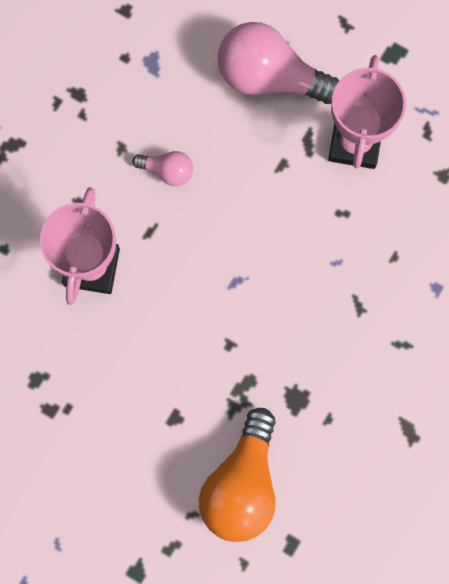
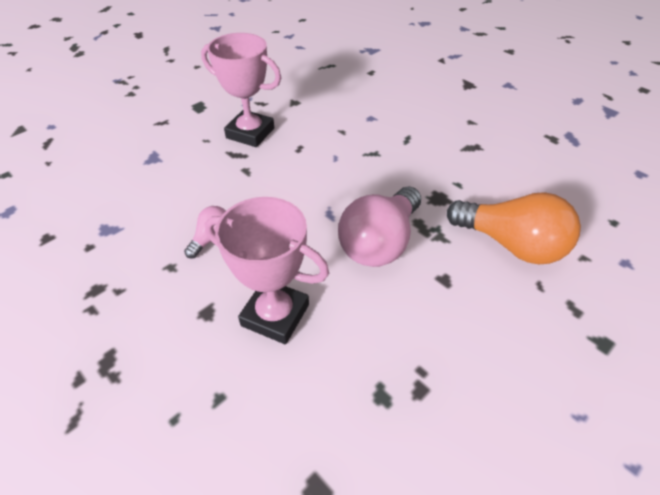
camera: 75 degrees left, 30 degrees down
pink light bulb [218,22,339,104] -> pink light bulb moved to [338,187,421,267]

